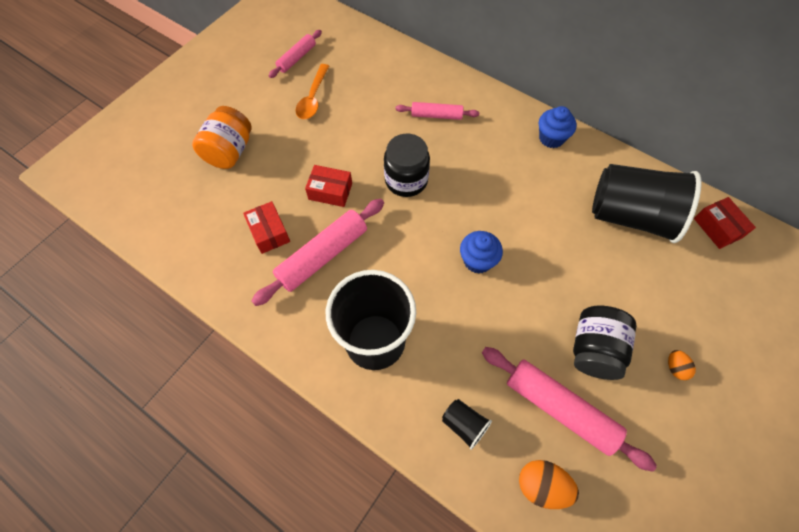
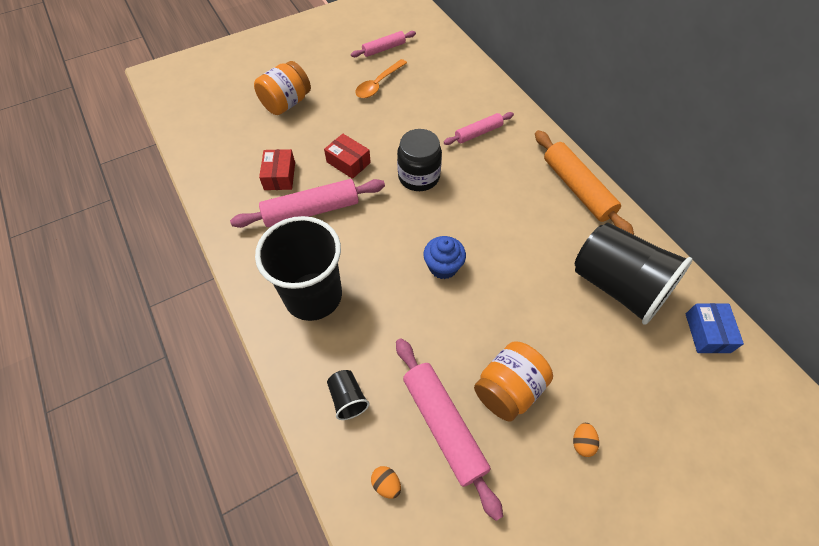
camera: 25 degrees right, 5 degrees down
pink rolling pin [396,102,479,120] -> pink rolling pin turned 60 degrees counterclockwise [444,112,514,145]
orange egg [519,460,579,509] -> orange egg [371,466,401,499], size x0.59
blue cupcake [539,106,577,148] -> orange rolling pin [535,130,634,235]
black jar [573,306,636,380] -> orange jar [474,341,553,422]
red box [694,197,756,249] -> blue box [686,303,744,353]

